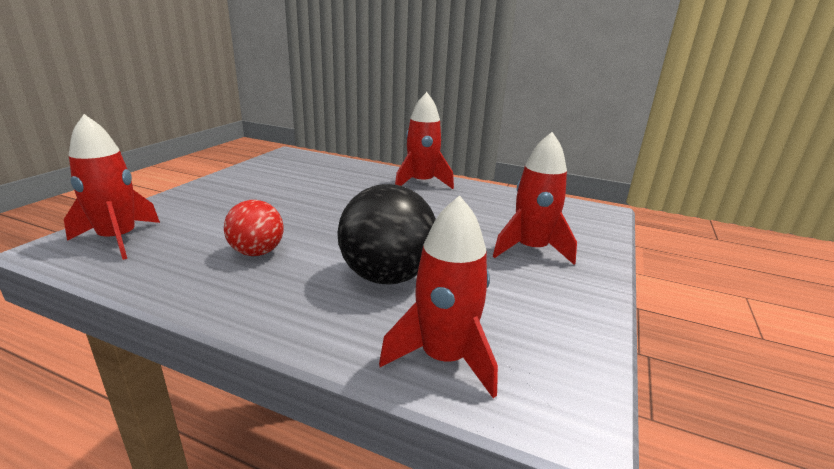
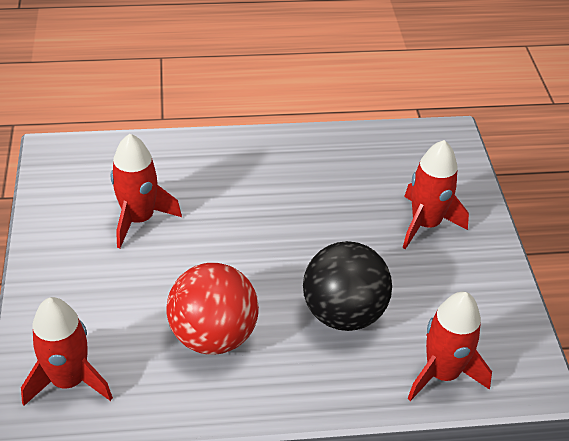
camera: 30 degrees left, 20 degrees up
red ball [224,200,283,256] -> red ball [166,263,259,355], size x1.62
red rocket [395,92,454,189] -> red rocket moved to [111,134,182,248]

